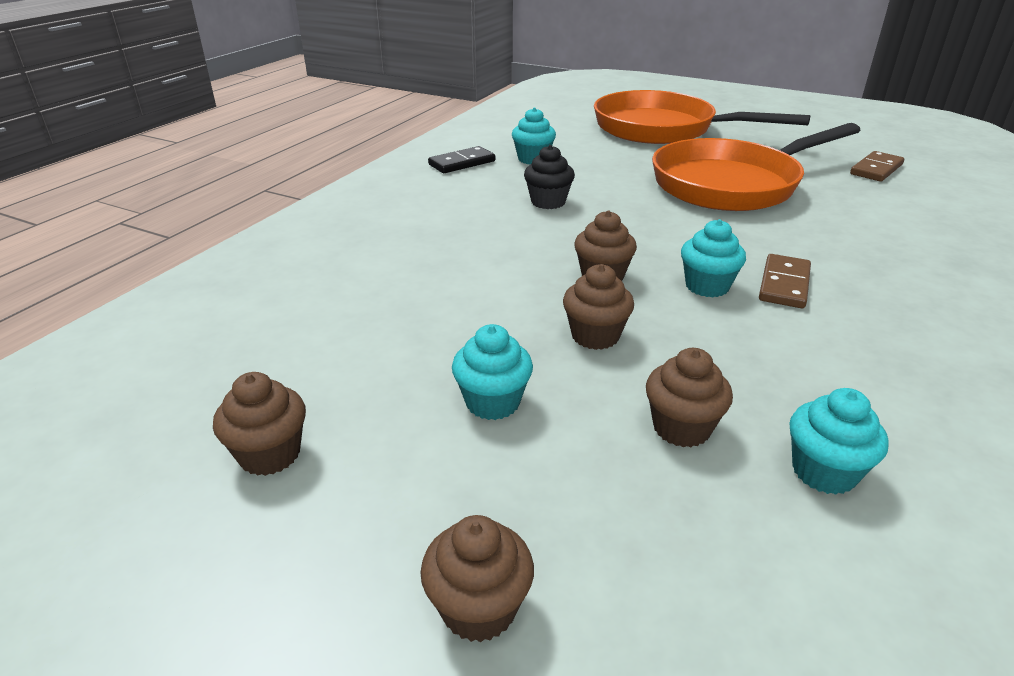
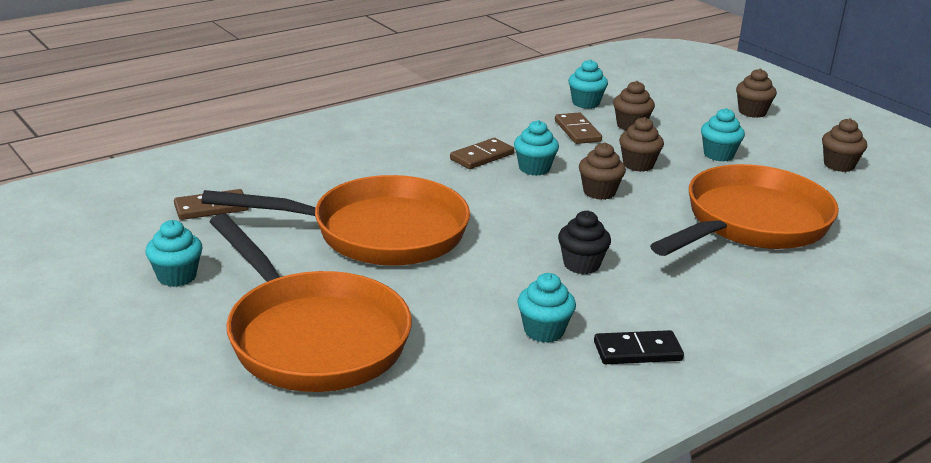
camera: 155 degrees left, 5 degrees down
none -> turquoise cupcake [145,220,203,287]
none -> brown domino [555,112,602,144]
none -> orange pan [650,164,839,256]

